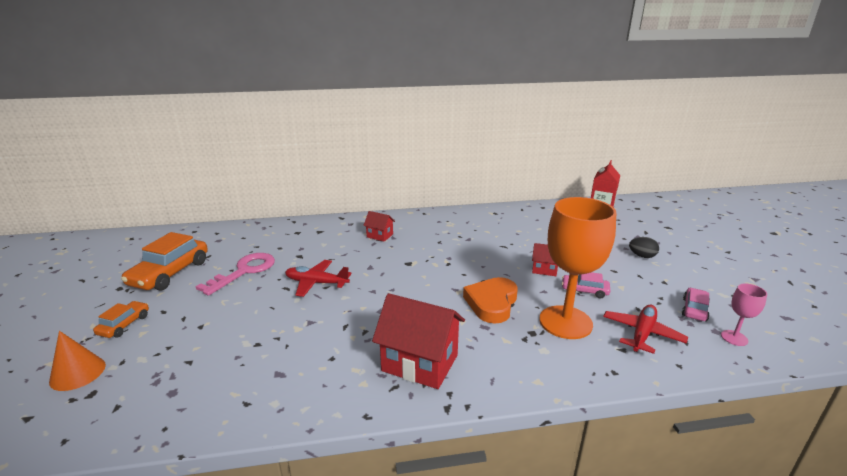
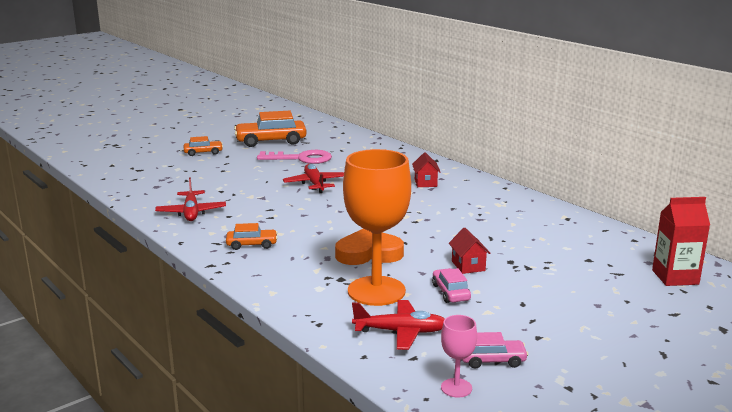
camera: 60 degrees right, 5 degrees down
orange cone [49,331,106,391] -> none
red house [372,293,465,389] -> orange car [226,223,278,250]
black egg [629,237,659,258] -> none
none -> red plane [155,178,226,221]

